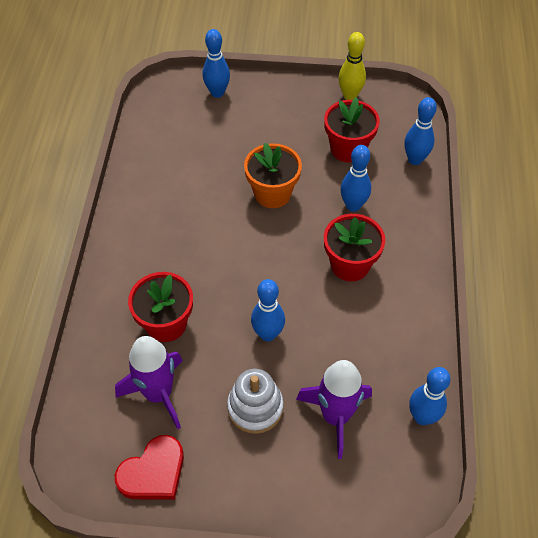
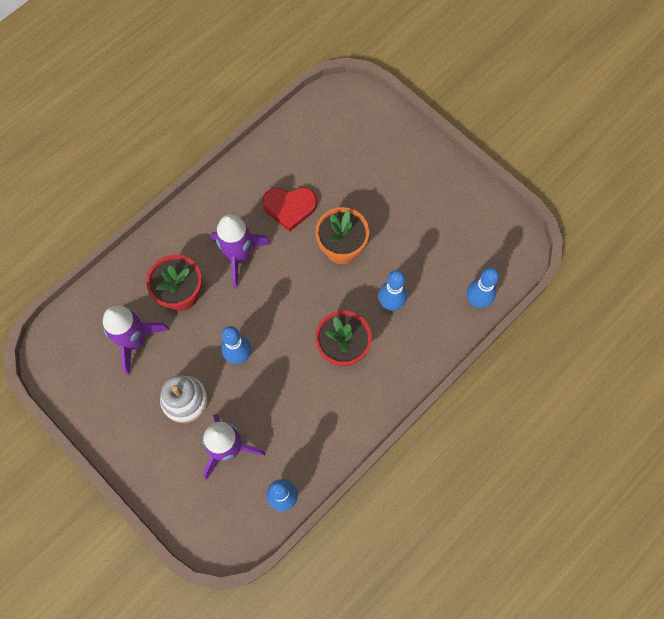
camera: 40 degrees right, 15 degrees up
red heart [115,435,184,500] -> red heart moved to [262,187,317,231]
blue bowling pin [203,29,230,98] -> none
red flower pot [324,97,380,163] -> none
yellow bowling pin [338,32,366,100] -> none
none -> purple rocket [211,214,271,289]

